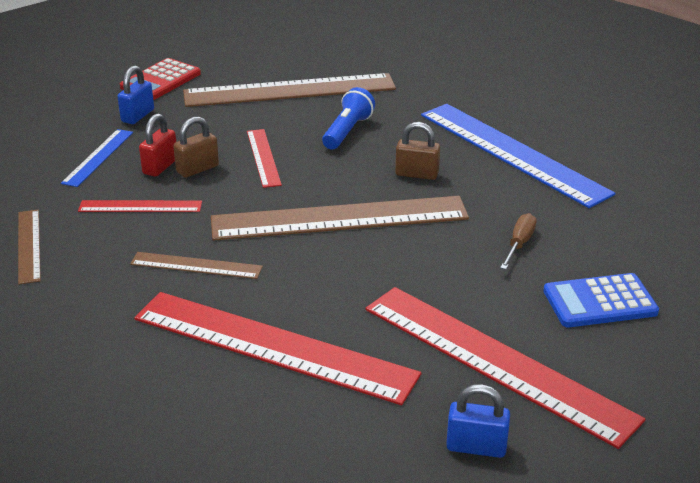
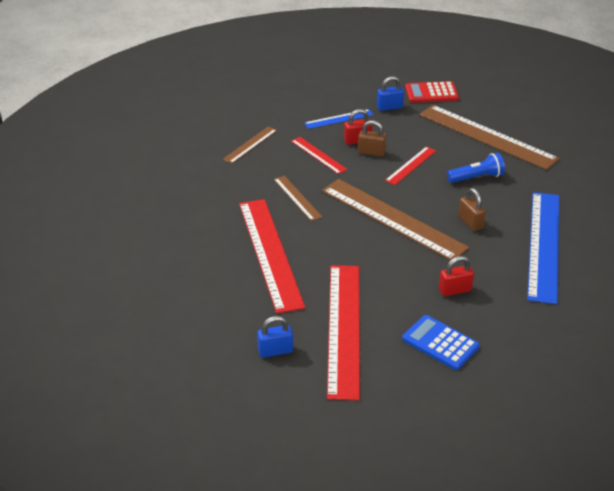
camera: 50 degrees right, 5 degrees up
blue padlock [446,384,510,458] -> blue padlock turned 75 degrees counterclockwise [257,316,293,358]
brown screwdriver [500,213,537,269] -> red padlock [439,256,474,296]

